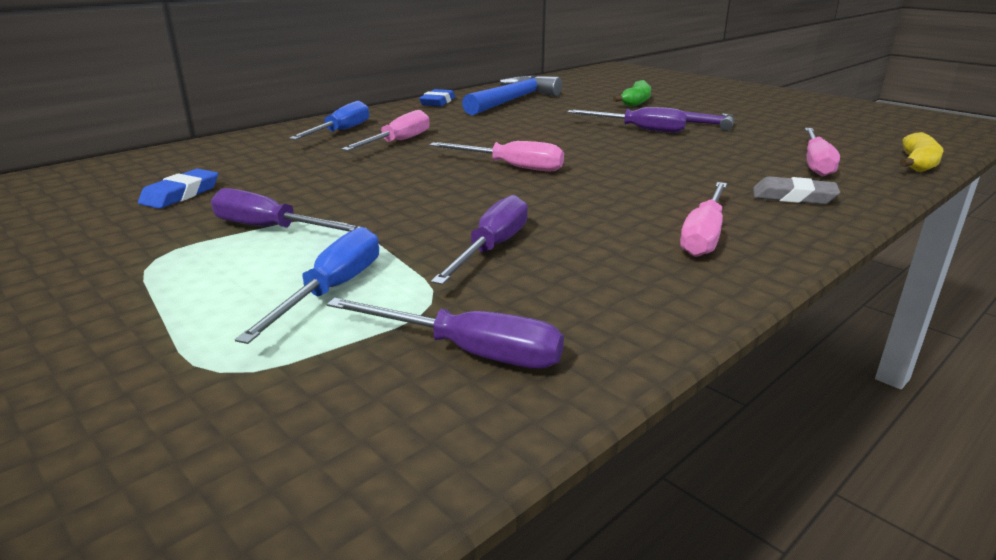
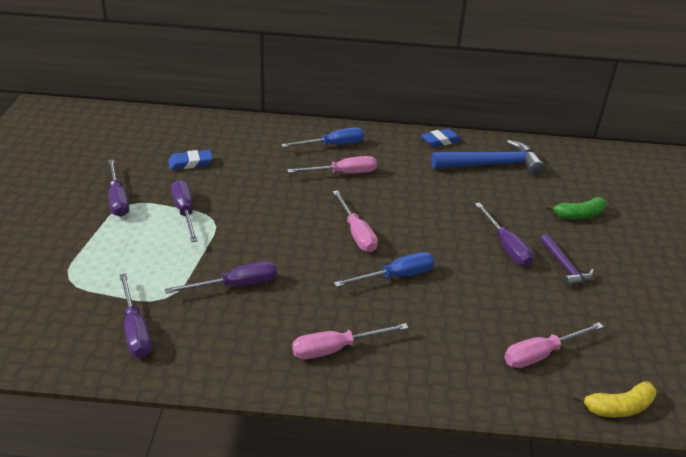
camera: 45 degrees right, 10 degrees up
blue screwdriver [235,227,379,344] -> blue screwdriver moved to [334,252,435,287]
grey eraser [753,176,840,205] -> none
none -> purple screwdriver [108,159,129,217]

